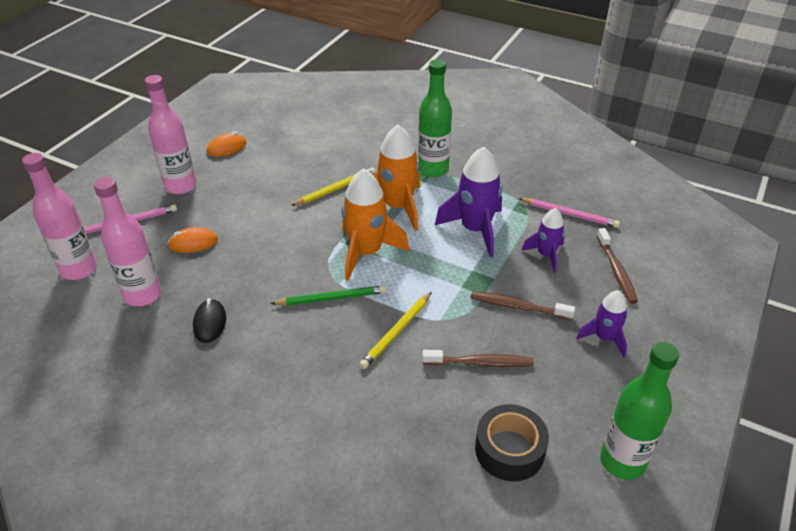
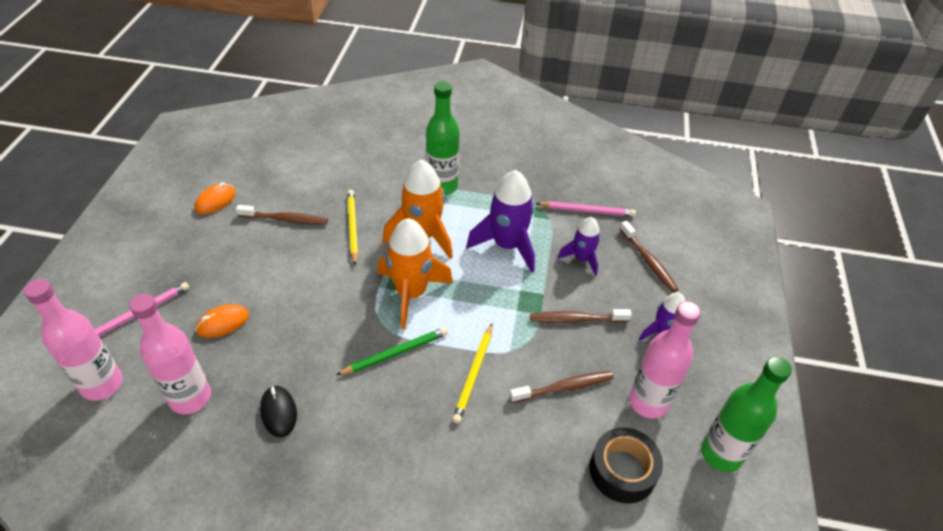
camera: 20 degrees left, 5 degrees up
pink bottle [145,75,196,194] -> pink bottle moved to [629,301,701,419]
yellow pencil [291,167,376,206] -> yellow pencil turned 45 degrees counterclockwise [347,190,358,265]
none -> brown toothbrush [236,205,328,225]

